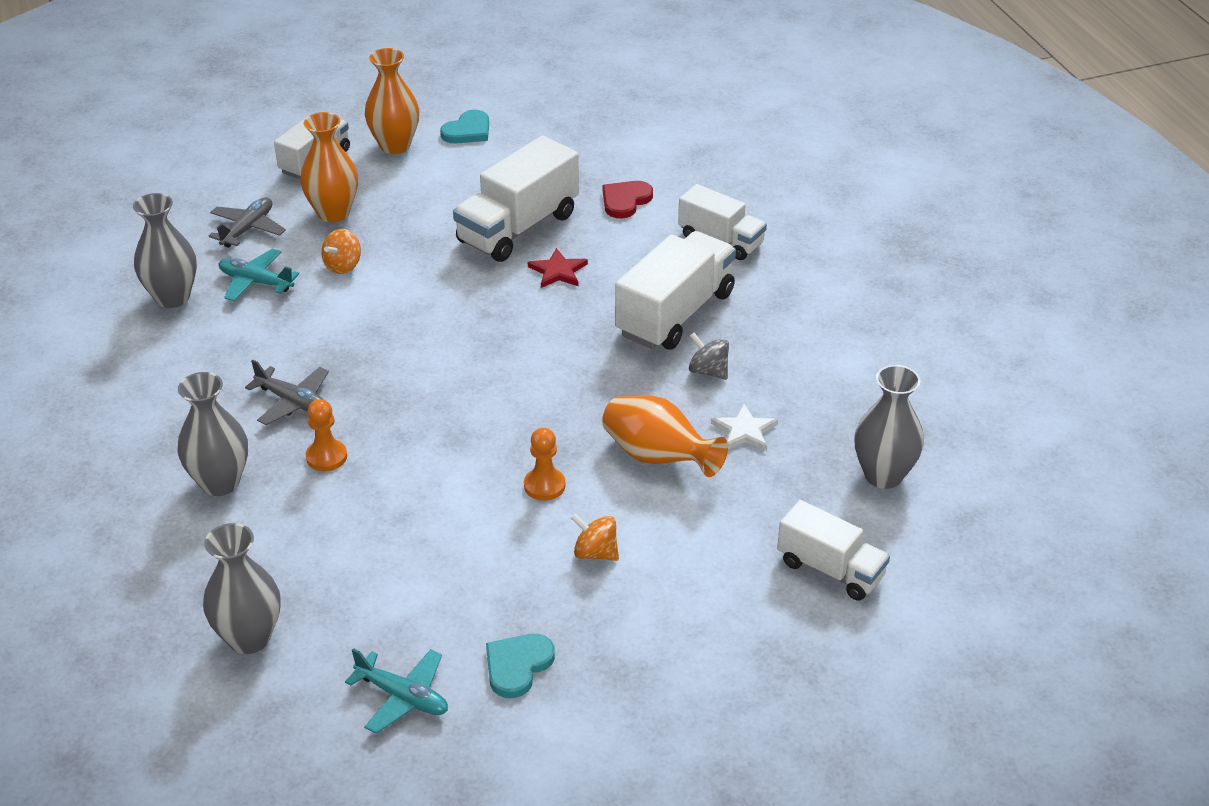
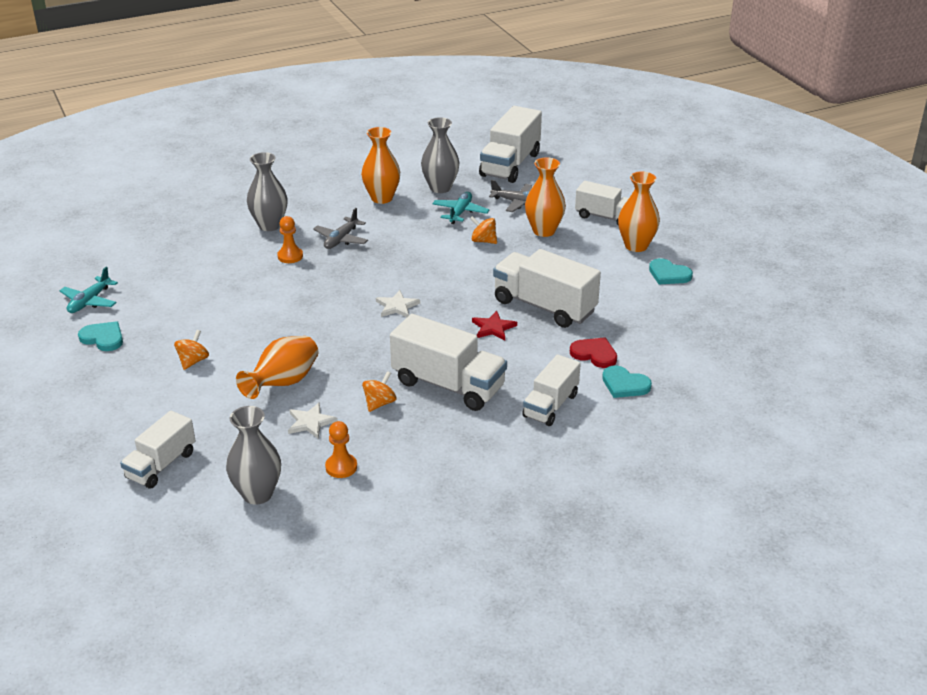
camera: 85 degrees right, 5 degrees down
grey vase [203,523,281,654] -> none
orange pawn [524,428,565,501] -> orange pawn moved to [325,421,357,478]
grey spinning top [689,333,729,380] -> orange spinning top [362,371,397,412]
none -> orange vase [361,127,400,204]
none -> white star [376,290,420,317]
none -> white truck [479,106,542,183]
none -> turquoise heart [602,366,652,398]

